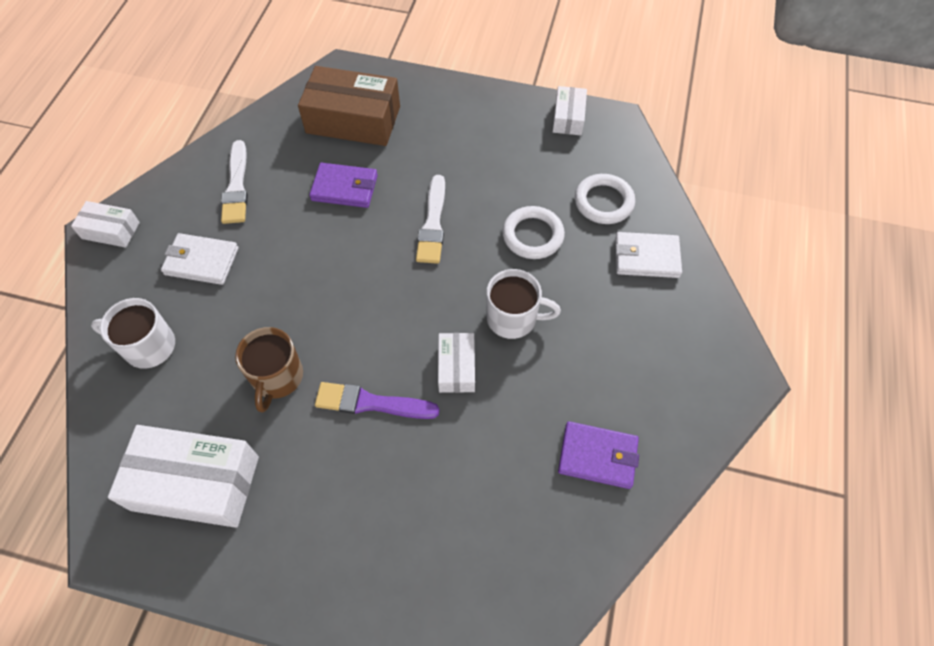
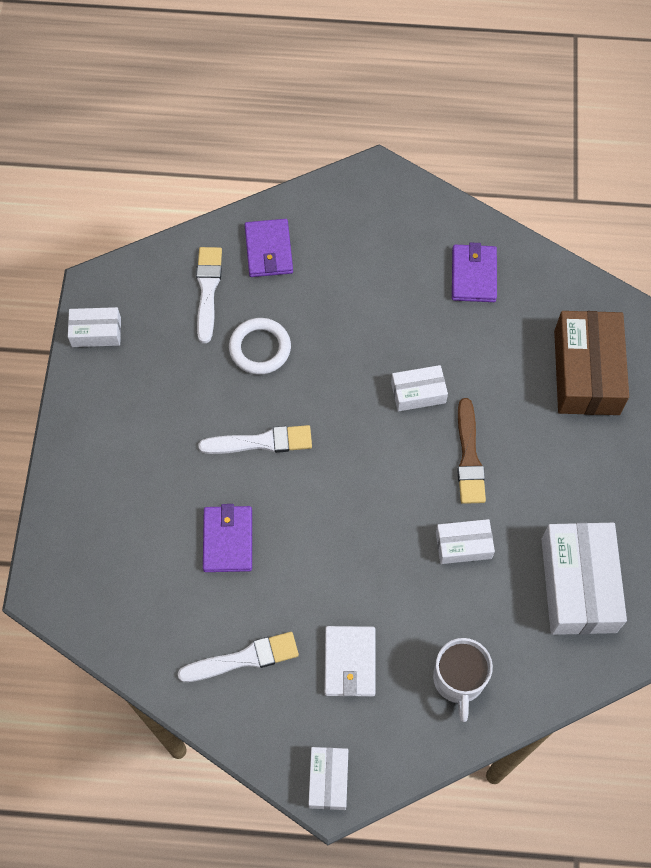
camera: 100 degrees left, 5 degrees up
brown mug [235,327,303,412] -> white box [436,519,495,564]
brown box [298,66,400,146] -> brown box moved to [554,311,629,415]
purple brush [315,382,440,419] -> brown brush [457,398,486,504]
white mug [486,269,561,339] -> none
white ring [575,174,635,224] -> white brush [196,247,222,343]
white wallet [615,232,682,278] -> purple wallet [245,219,293,277]

